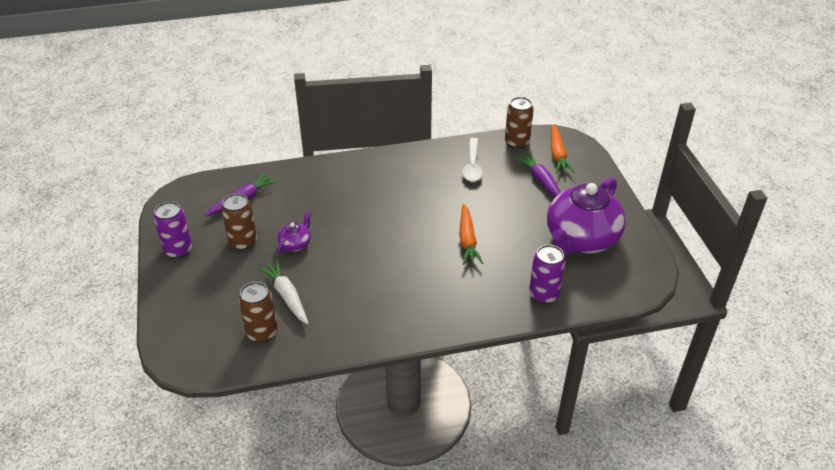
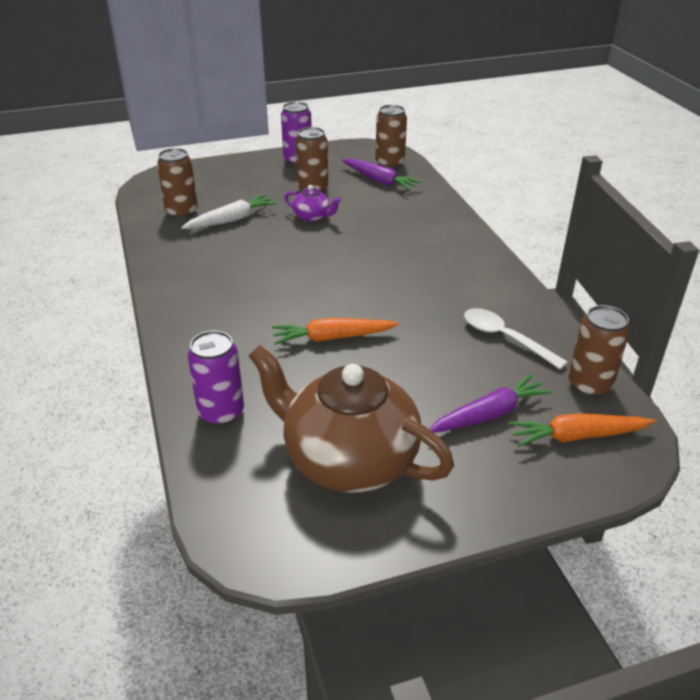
camera: 85 degrees right, 5 degrees down
white spoon [462,138,483,182] -> white spoon turned 45 degrees clockwise [464,308,568,369]
purple teapot [547,178,626,255] -> brown teapot [249,345,454,492]
none -> brown can [376,105,407,169]

